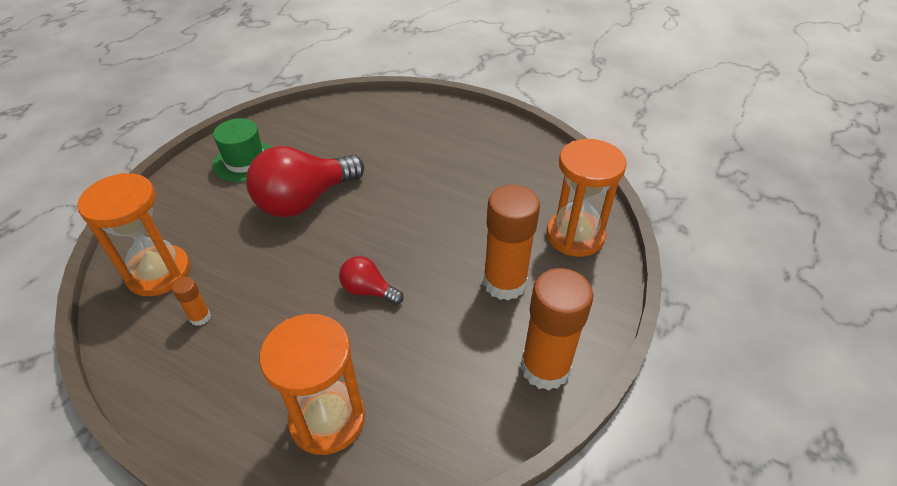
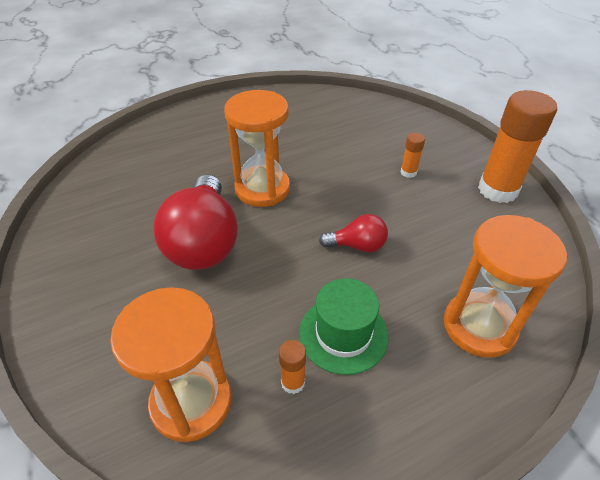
camera: 55 degrees left, 0 degrees up
green hat [213,118,272,182] -> green hat moved to [299,278,389,375]
red light bulb [339,256,404,305] -> red light bulb turned 150 degrees counterclockwise [319,214,388,252]
orange glue stick [483,185,540,301] -> orange glue stick [401,132,425,178], size x0.44
orange hourglass [546,139,627,257] -> orange hourglass moved to [224,90,290,207]

